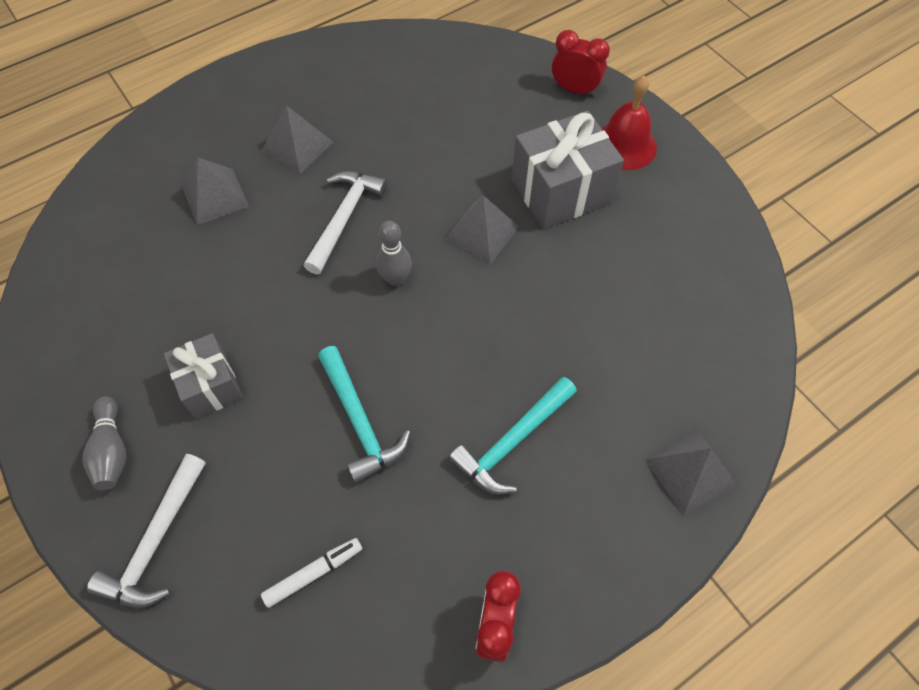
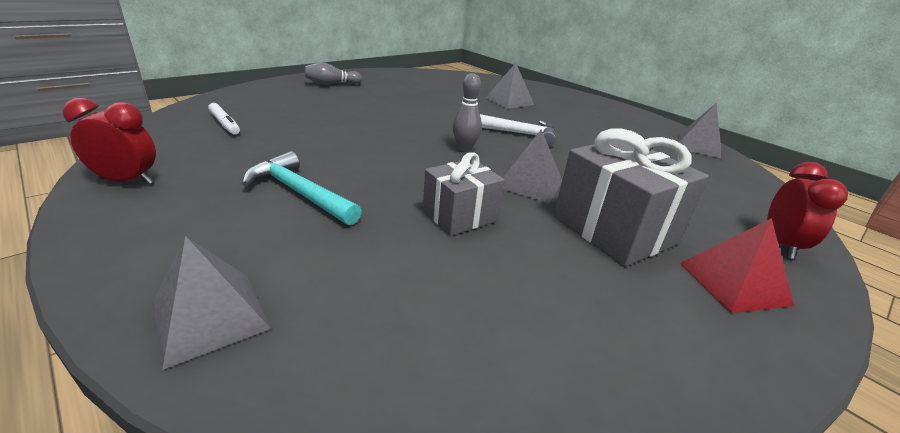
camera: 80 degrees right, 30 degrees down
white hammer [87,454,206,608] -> none
grey gift [164,333,243,419] -> grey gift moved to [423,152,505,236]
grey pyramid [261,105,333,174] -> grey pyramid moved to [676,103,721,159]
turquoise hammer [318,346,411,483] -> none
red bell [601,76,657,170] -> red pyramid [680,218,794,313]

